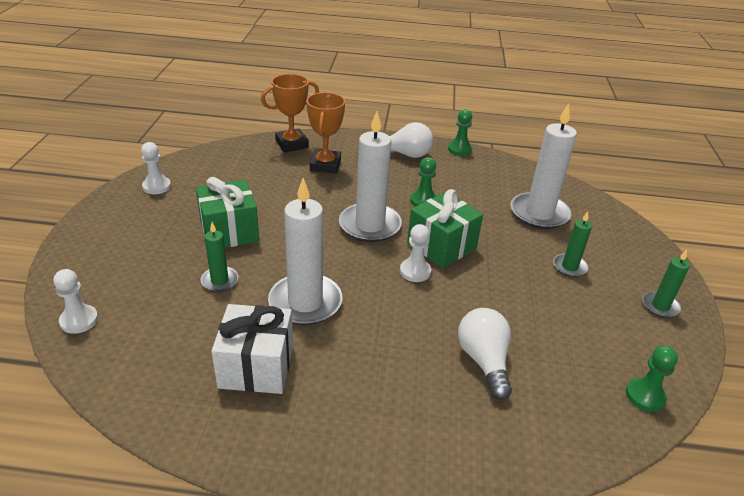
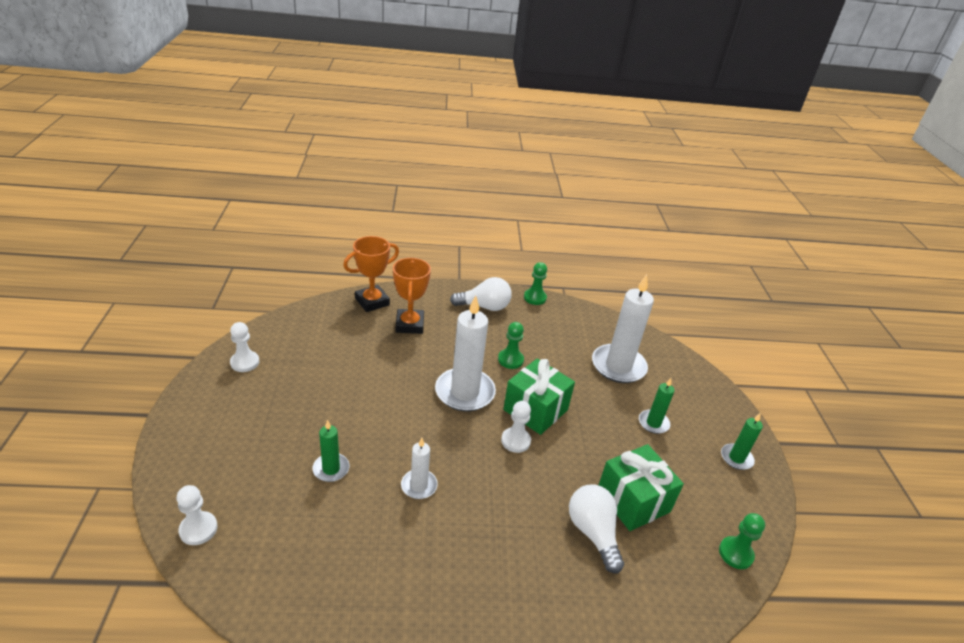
camera: 10 degrees left, 0 degrees up
green gift [196,177,259,248] -> green gift moved to [599,444,684,531]
white gift [211,304,293,394] -> none
white candle [268,178,342,325] -> white candle [401,438,438,499], size x0.52

